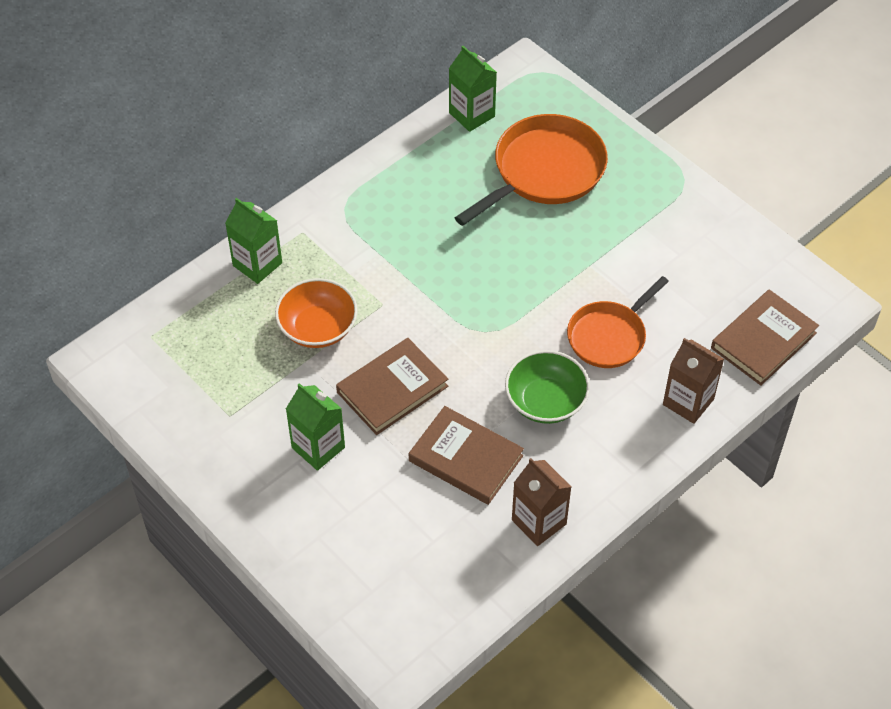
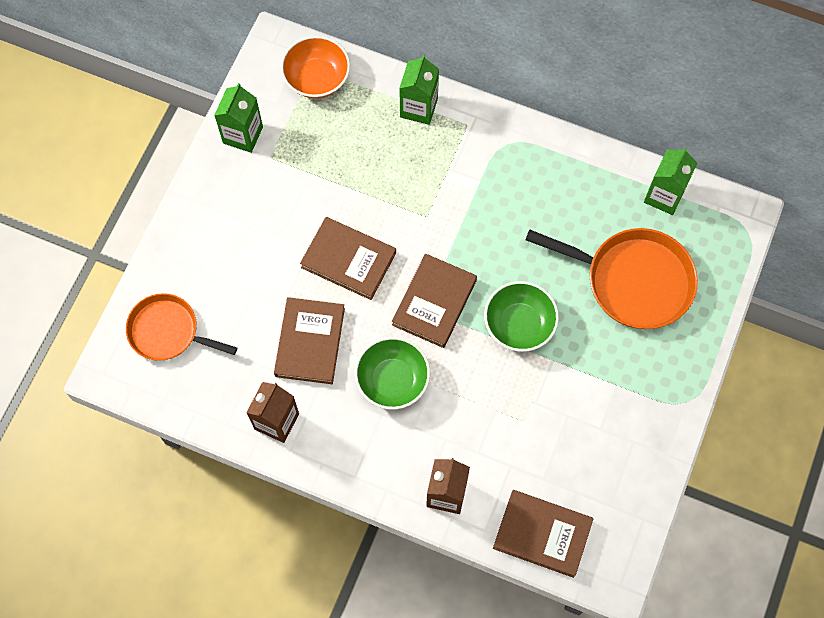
camera: 65 degrees right, 15 degrees up
orange bowl [275,278,358,348] -> orange bowl moved to [281,36,350,98]
green carton [286,383,345,471] -> green carton moved to [214,83,263,153]
orange pan [567,276,669,368] -> orange pan moved to [126,293,237,361]
none -> brown book [392,254,477,348]
none -> green bowl [484,281,559,352]

